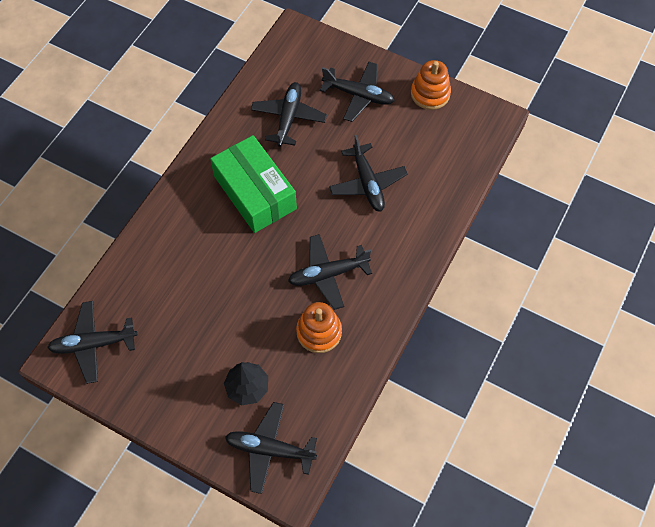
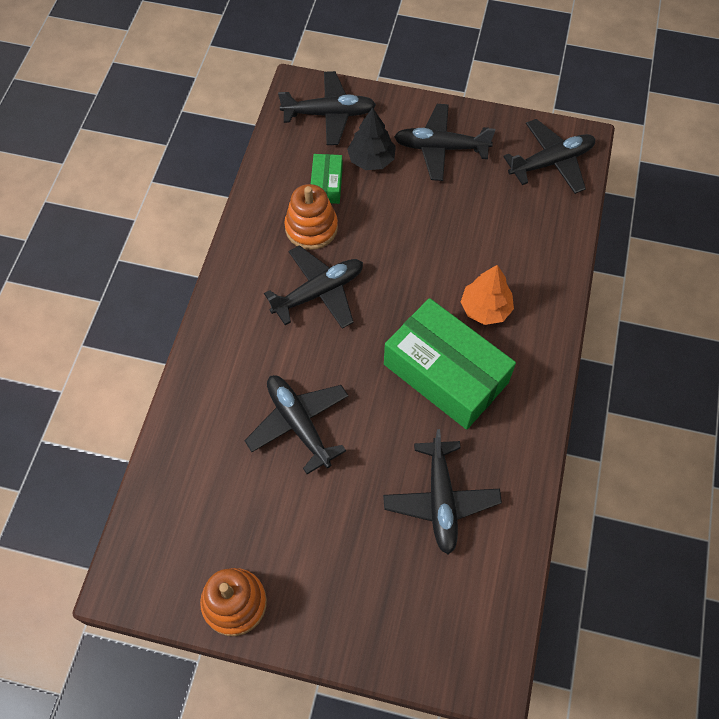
camera: 165 degrees right, 0 degrees up
black plane [320,62,395,122] -> black plane moved to [394,104,495,181]
none -> green box [311,154,343,204]
none -> orange tree [461,265,514,325]

